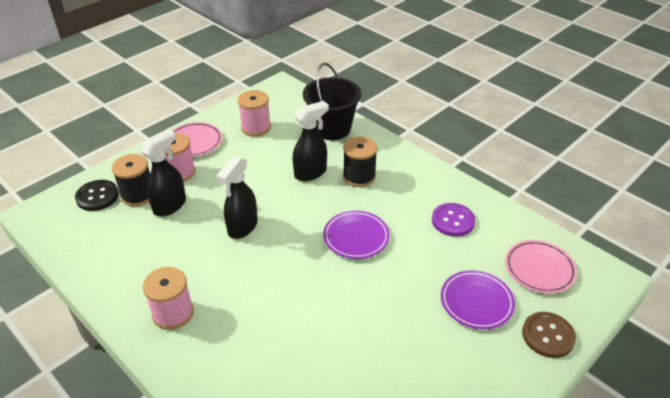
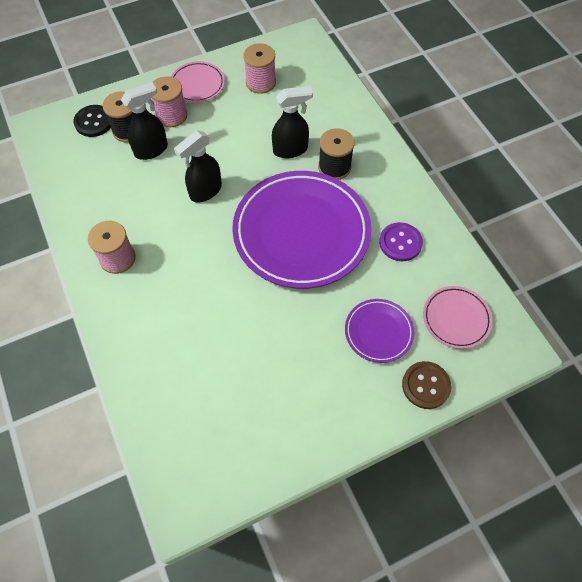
camera: 20 degrees right, 20 degrees up
black bucket [303,63,361,140] -> none
purple plate [323,210,390,259] -> purple plate [232,171,372,289], size x2.16

